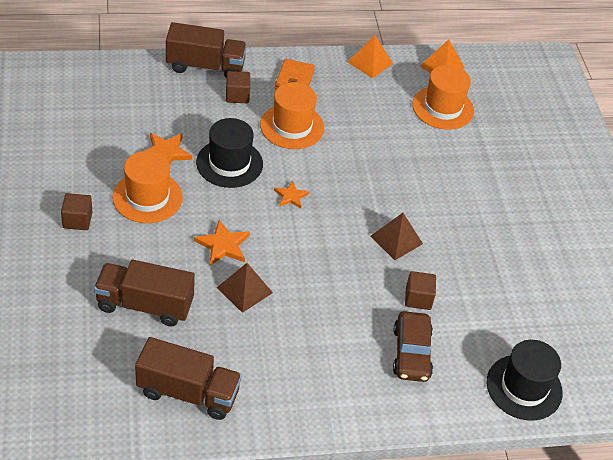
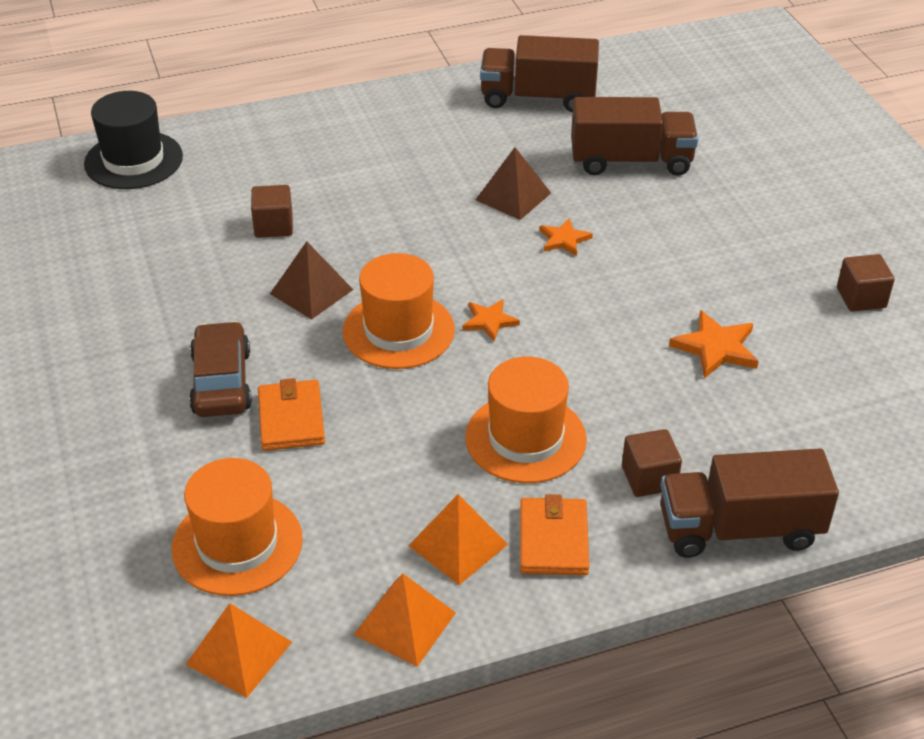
camera: 175 degrees right, 5 degrees down
brown cube [61,193,92,230] -> brown cube moved to [837,254,895,312]
orange hat [113,151,183,223] -> orange hat moved to [343,253,455,369]
orange star [194,220,250,265] -> orange star [539,218,593,256], size x0.66
black hat [196,118,263,188] -> none
brown car [393,311,433,382] -> brown car moved to [189,321,252,417]
none -> orange wallet [258,378,325,451]
none -> orange pyramid [408,494,508,585]

